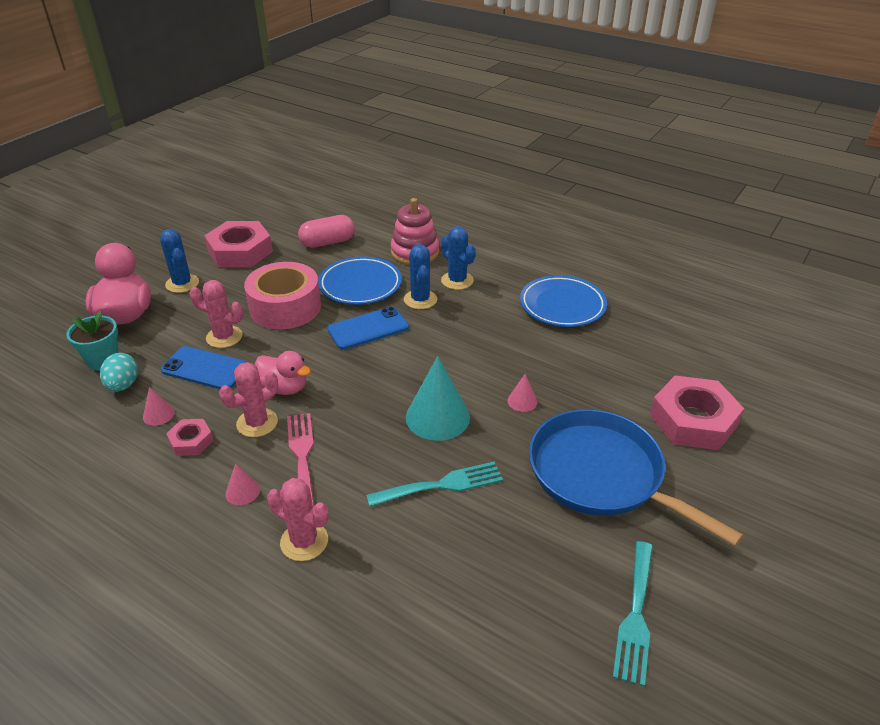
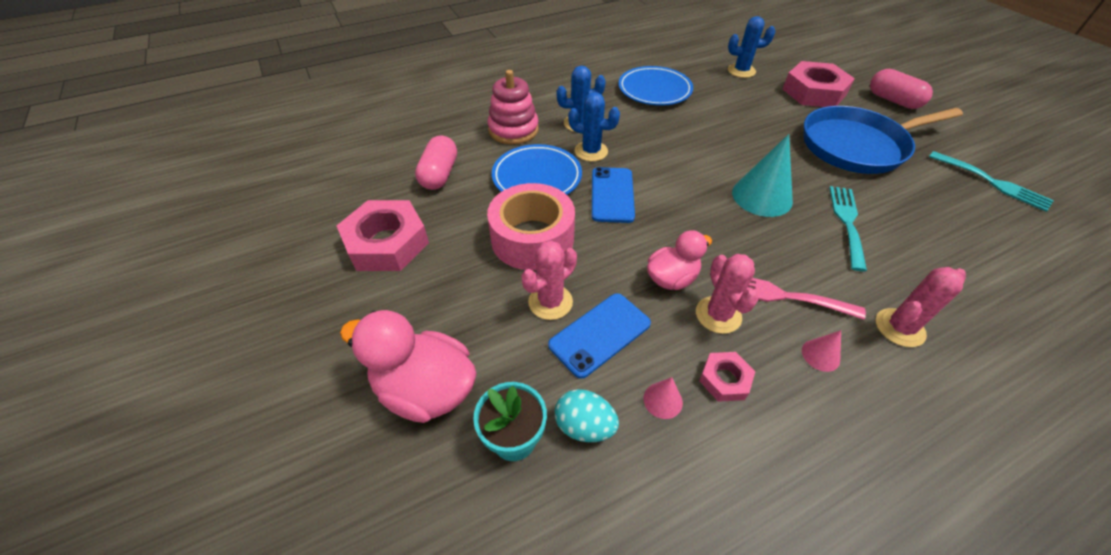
camera: 60 degrees left, 10 degrees up
blue cactus [160,229,199,293] -> blue cactus moved to [728,16,775,78]
pink cone [507,374,537,412] -> none
none -> pink capsule [870,69,933,109]

